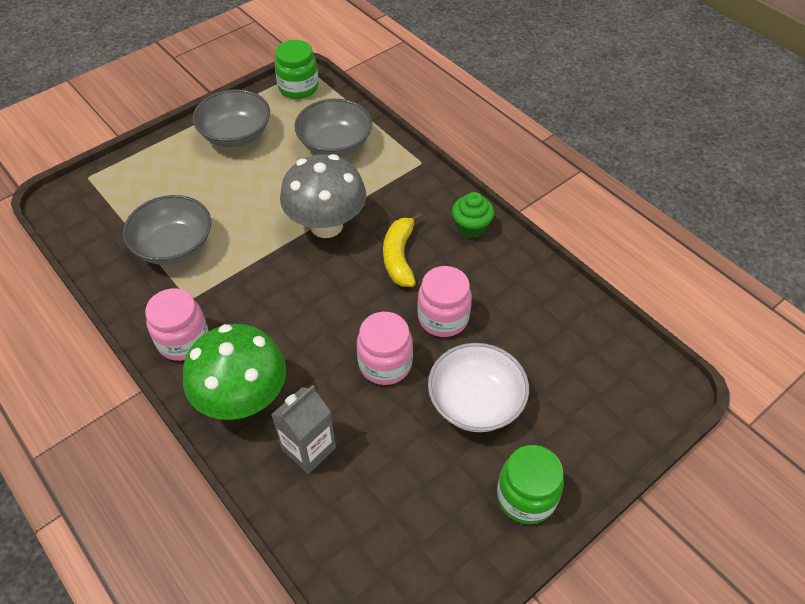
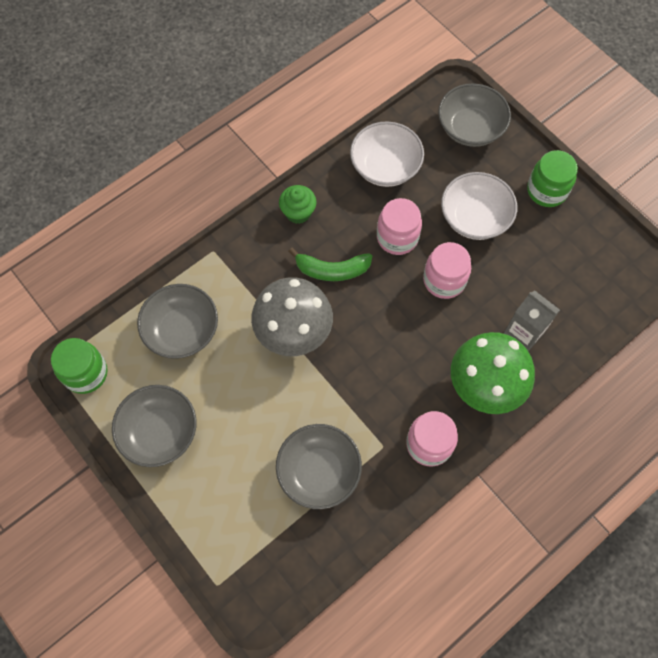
camera: 90 degrees left, 15 degrees up
yellow banana [383,212,422,287] -> green banana [288,248,372,281]
none -> white bowl [350,122,424,187]
none -> grey bowl [438,83,511,147]

